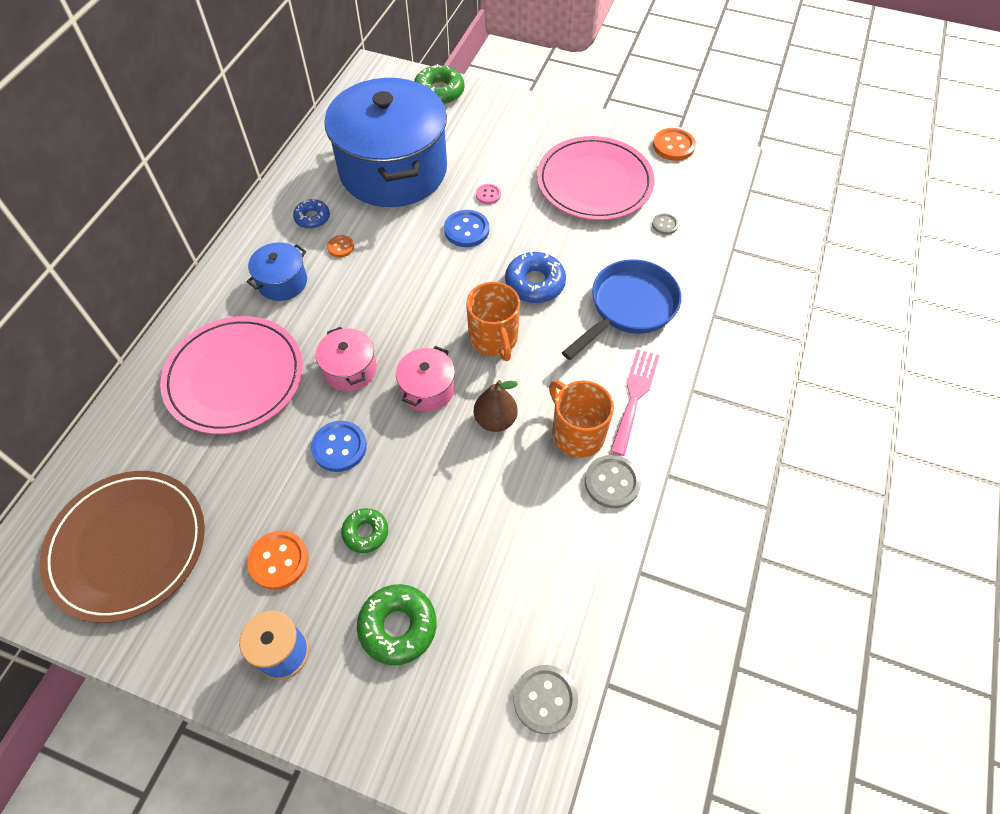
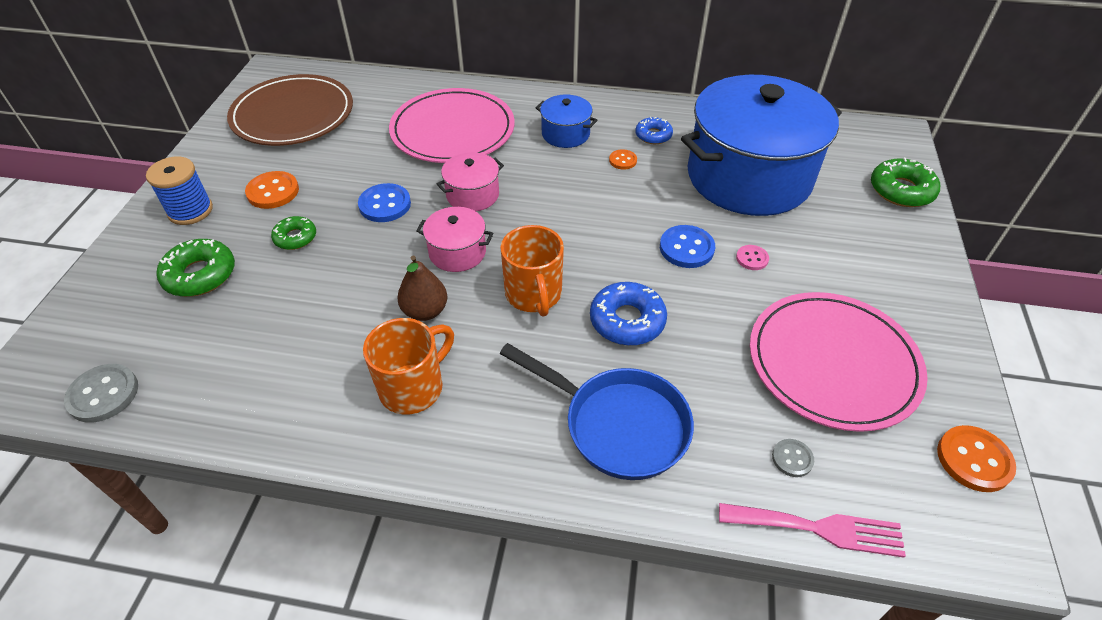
camera: 80 degrees right, 10 degrees down
orange mug [466,282,520,361] -> orange mug turned 75 degrees counterclockwise [500,225,564,317]
grey button [585,455,641,508] -> none
pink fork [610,349,660,456] -> pink fork moved to [719,503,906,558]

